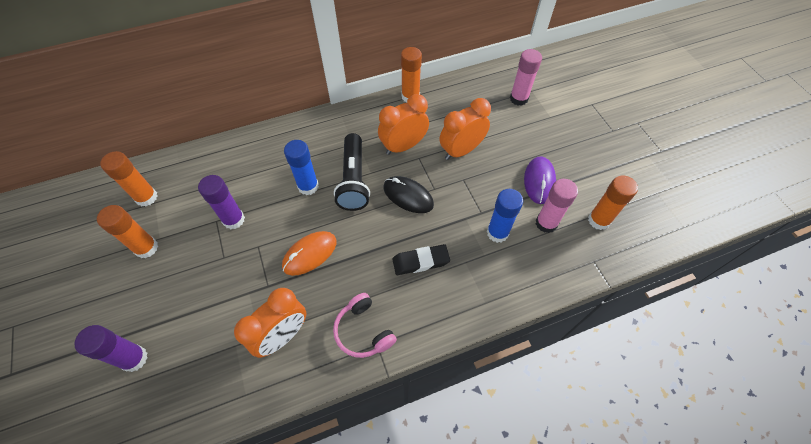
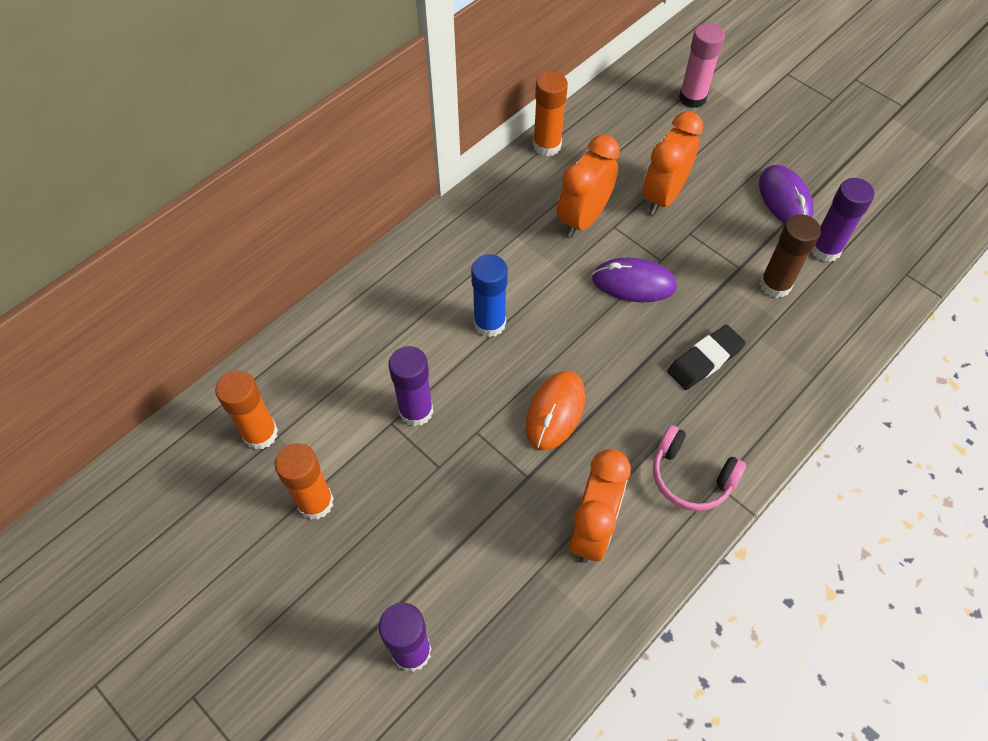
camera: 25 degrees left, 0 degrees up
black flashlight [334,133,370,211] -> none
black mouse [384,176,434,213] -> purple mouse [592,258,677,302]
blue glue stick [487,189,523,243] -> brown glue stick [760,214,821,298]
pink glue stick [536,179,578,233] -> purple glue stick [811,178,874,262]
orange glue stick [588,176,638,230] -> none

